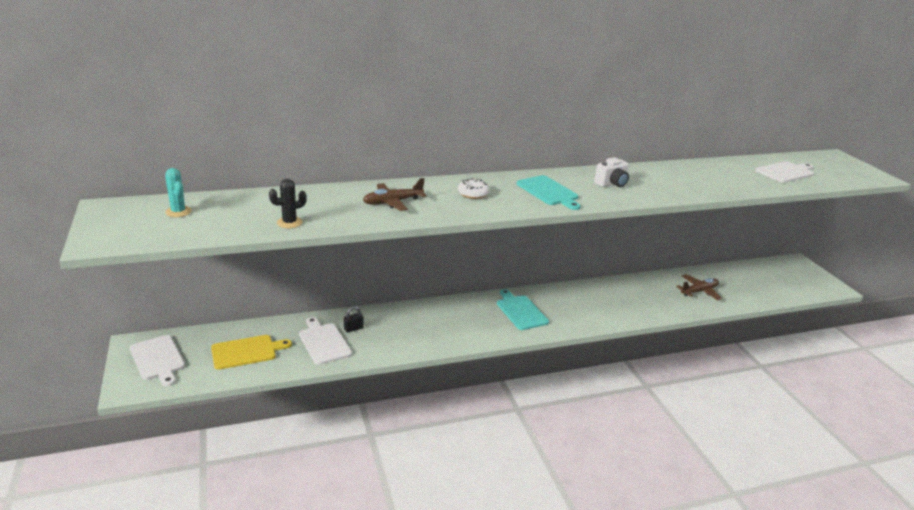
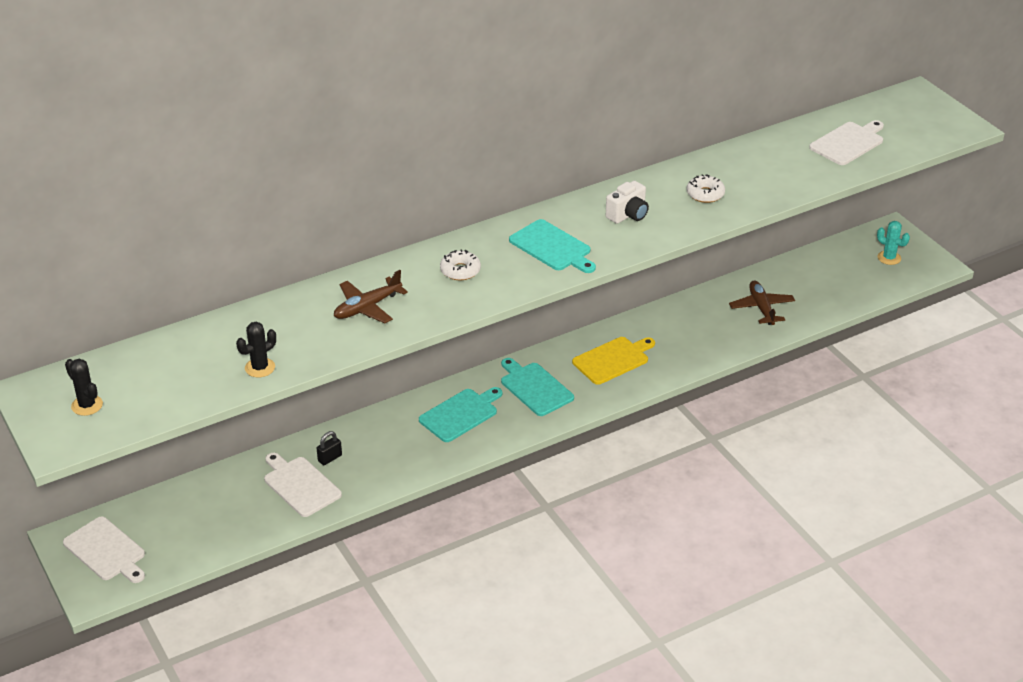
camera: 10 degrees left, 10 degrees up
turquoise cactus [165,168,192,217] -> turquoise cactus moved to [877,221,910,265]
yellow cutting board [211,335,292,370] -> yellow cutting board moved to [572,337,655,385]
brown plane [676,274,722,301] -> brown plane turned 60 degrees counterclockwise [729,280,795,325]
none -> black cactus [65,359,103,416]
none -> turquoise cutting board [419,387,502,442]
none -> white donut [686,174,725,203]

